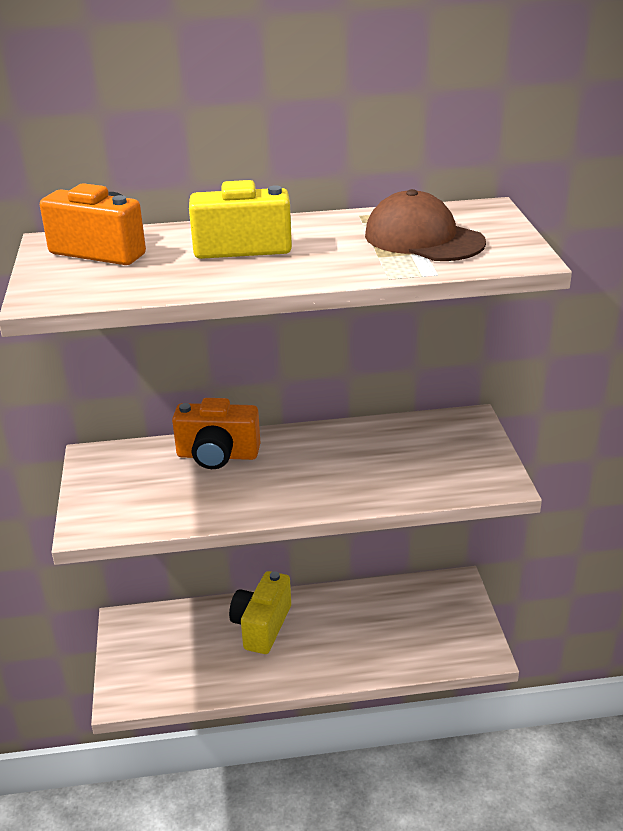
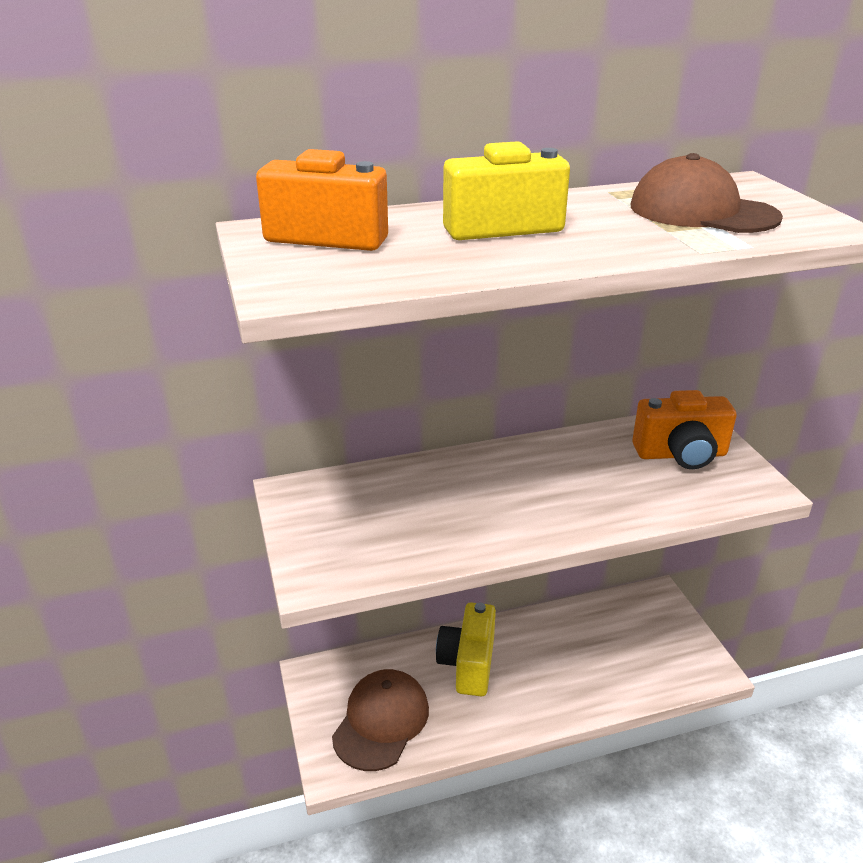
camera: 10 degrees left, 0 degrees up
orange camera [172,398,260,469] -> orange camera moved to [632,390,737,469]
none -> brown cap [332,669,429,771]

